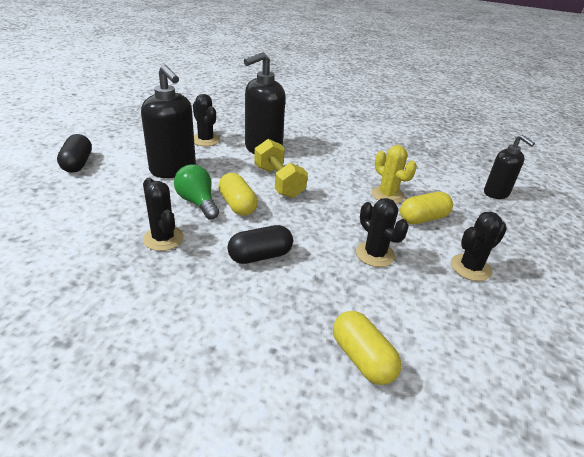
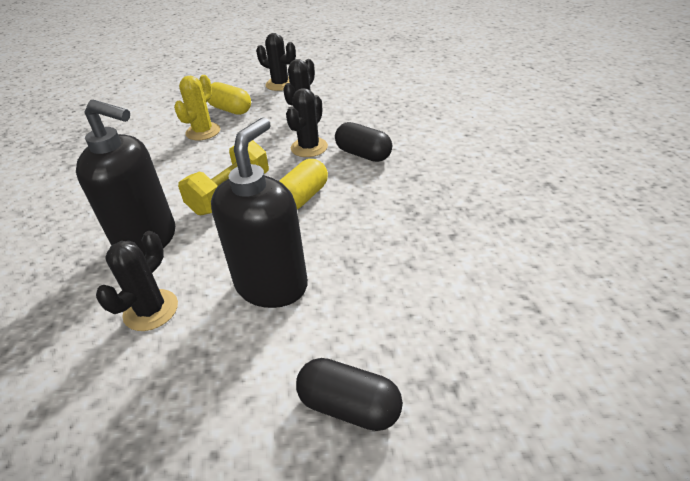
camera: 115 degrees left, 5 degrees up
black capsule [57,134,92,173] -> black capsule turned 60 degrees clockwise [296,358,403,431]
black cactus [143,178,184,251] -> black cactus moved to [286,88,328,157]
green light bulb [174,164,219,219] -> none
yellow capsule [333,311,401,385] -> none
black soap dispenser [484,135,535,199] -> none

